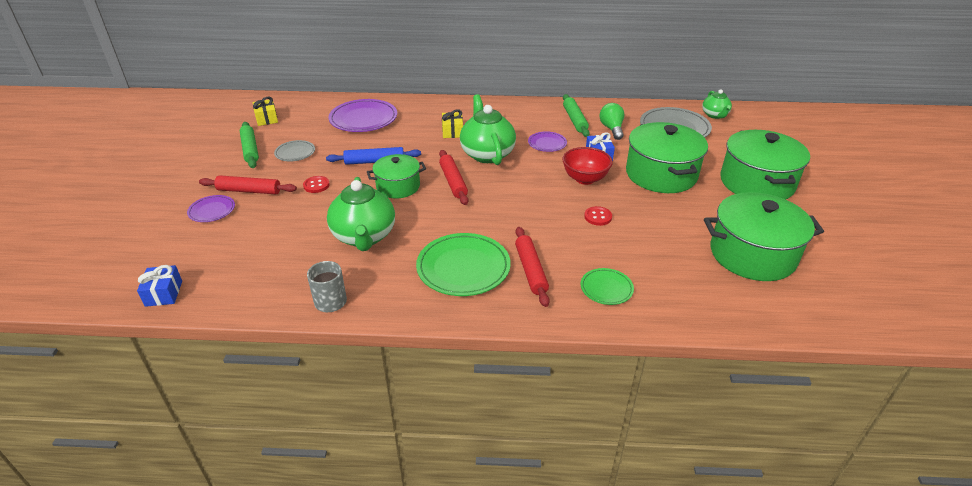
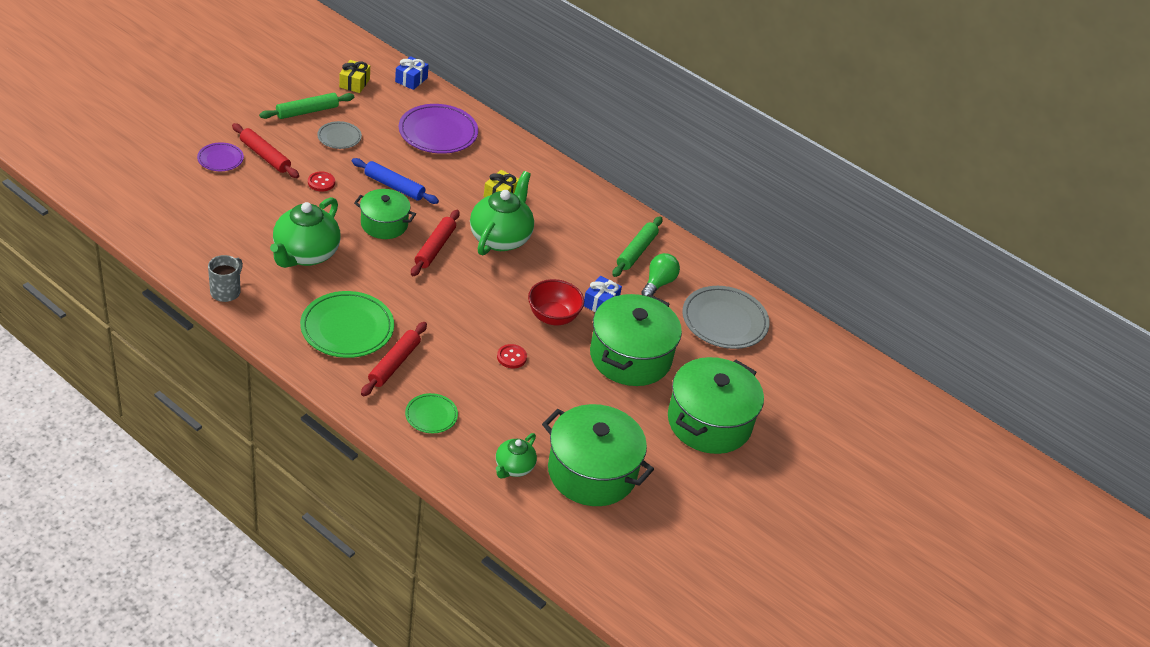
camera: 30 degrees right, 5 degrees up
blue gift [137,265,182,307] -> blue gift moved to [395,56,429,90]
green rolling pin [240,122,259,168] -> green rolling pin turned 45 degrees clockwise [259,93,354,119]
purple plate [528,131,567,152] -> none
green teapot [702,89,732,119] -> green teapot moved to [496,433,537,478]

